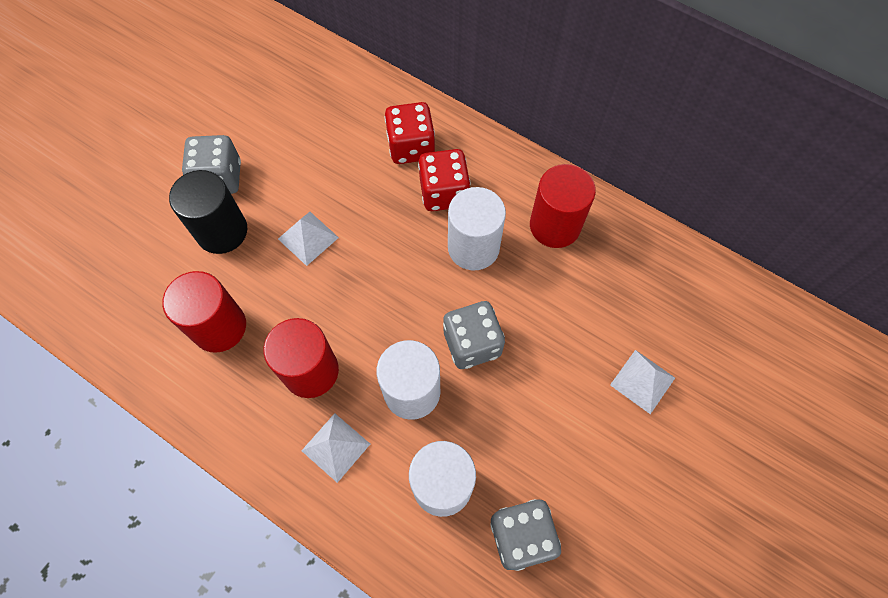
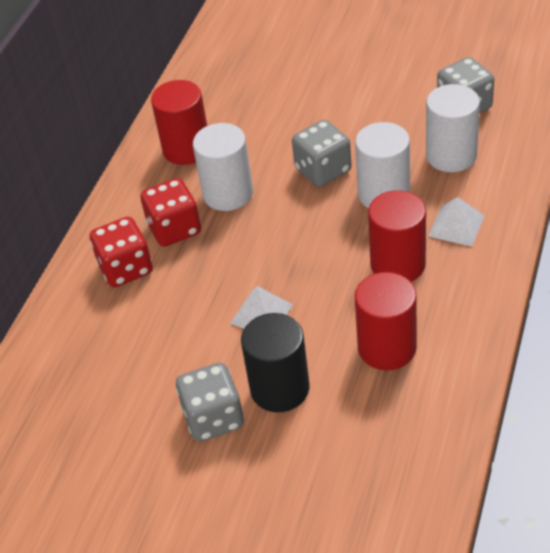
camera: 100 degrees left, 20 degrees down
white pyramid [610,350,675,414] -> none

